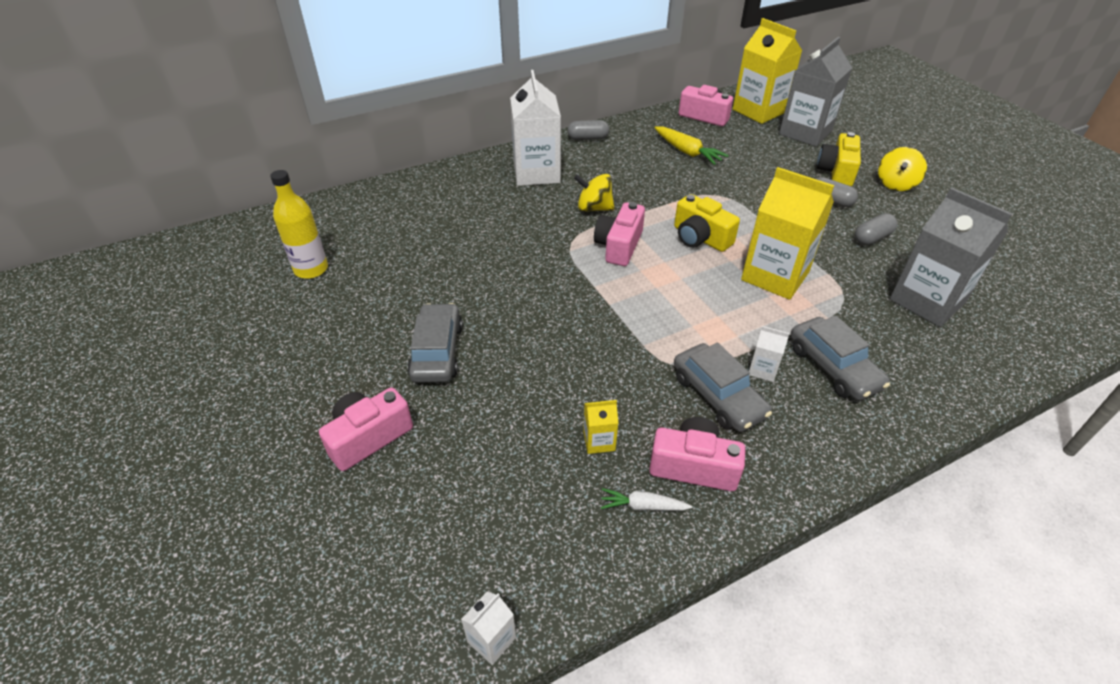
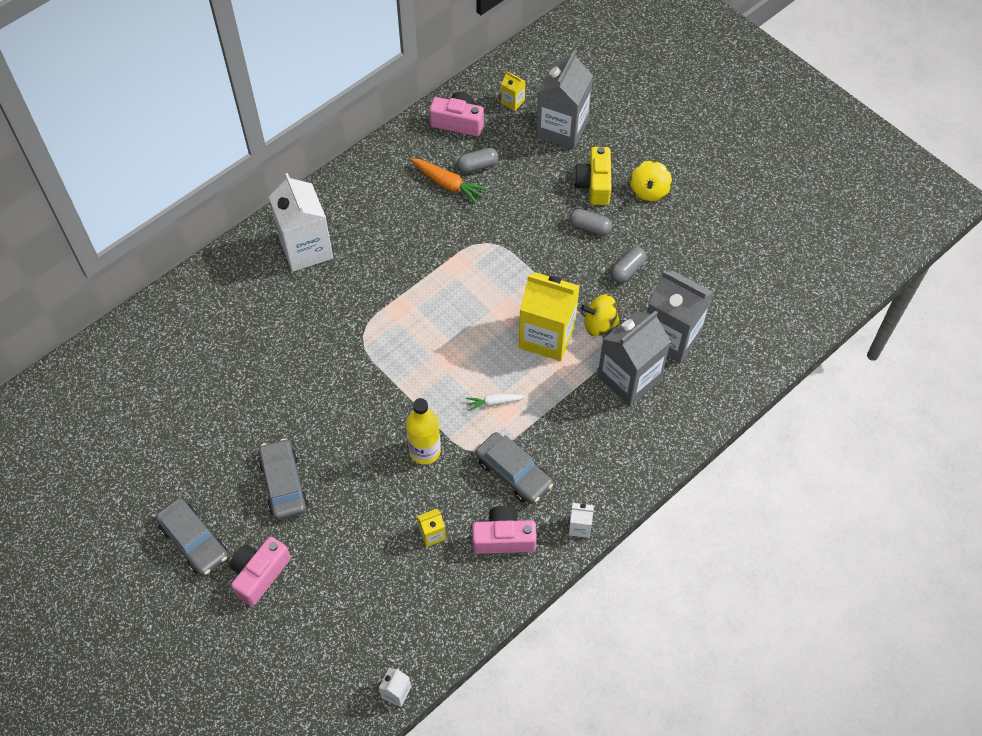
camera: 15 degrees left, 15 degrees up
yellow bottle [270,170,328,279] -> yellow bottle moved to [406,398,441,464]
grey capsule [568,120,609,140] -> grey capsule moved to [457,148,499,173]
yellow spinning top [574,174,615,212] -> yellow spinning top moved to [581,294,620,336]
pink camera [594,202,645,266] -> none
white carrot [601,488,692,511] -> white carrot moved to [466,393,525,411]
yellow carrot [654,126,729,165] -> orange carrot [410,158,489,205]
yellow camera [674,194,740,252] -> none
yellow carton [733,18,802,124] -> yellow carton [501,71,526,111], size x0.43
white carton [749,326,790,382] -> white carton moved to [569,503,594,538]
grey car [791,316,890,401] -> grey car moved to [155,498,228,576]
none -> grey carton [598,311,671,406]

